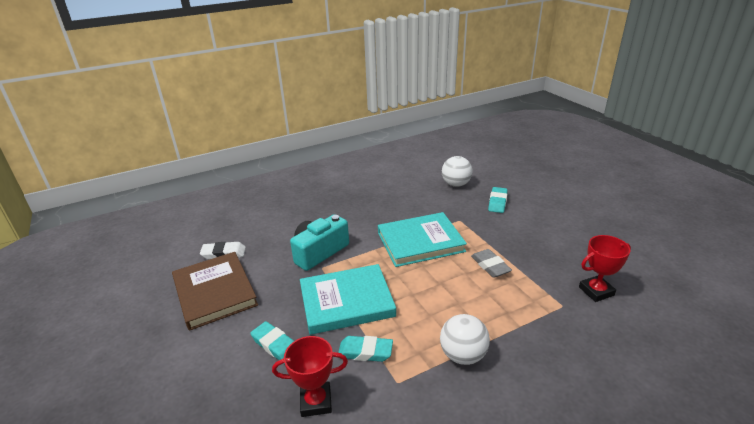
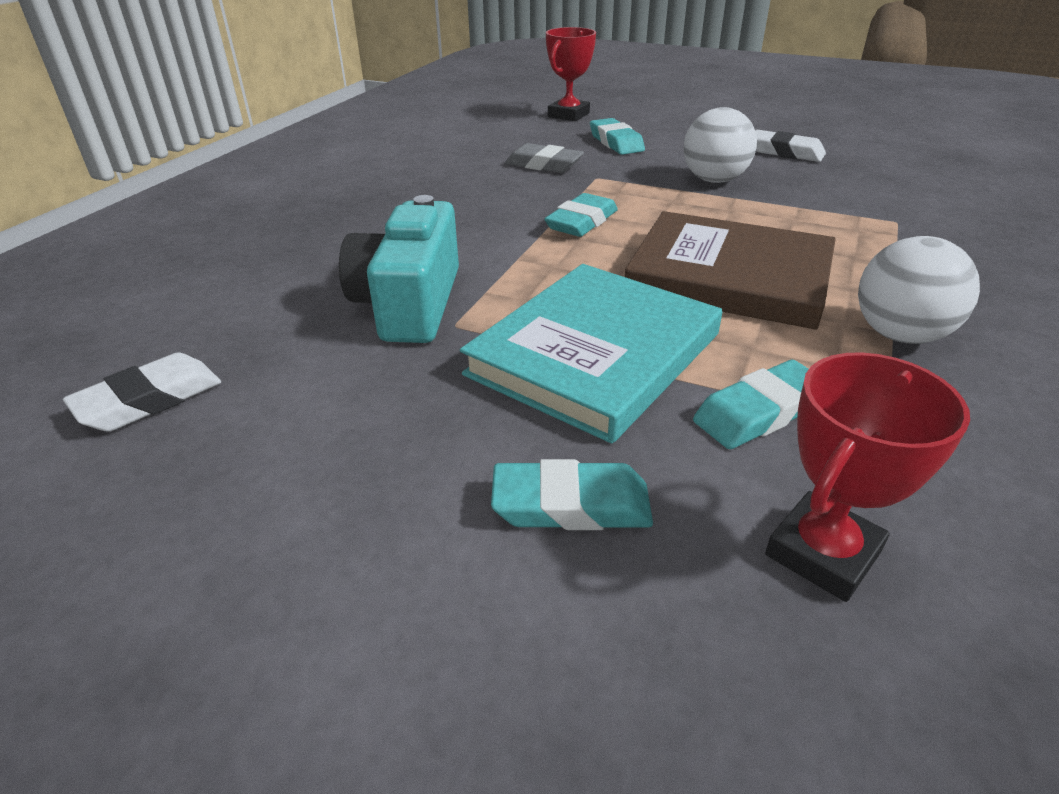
camera: 40 degrees left, 5 degrees up
brown book [172,252,258,331] -> brown book moved to [625,211,836,330]
turquoise book [378,212,467,267] -> turquoise eraser [544,193,618,237]
white ball [442,156,472,187] -> white ball moved to [684,107,757,183]
grey eraser [471,249,512,278] -> grey eraser moved to [505,143,584,173]
red trophy [579,235,631,302] -> red trophy moved to [546,27,596,121]
none -> white eraser [755,130,826,162]

